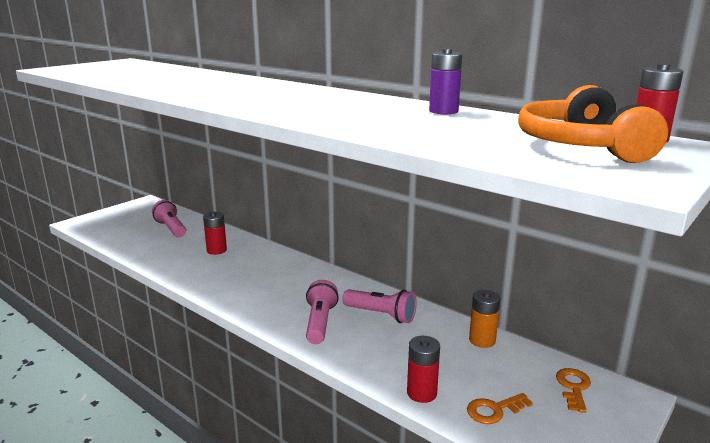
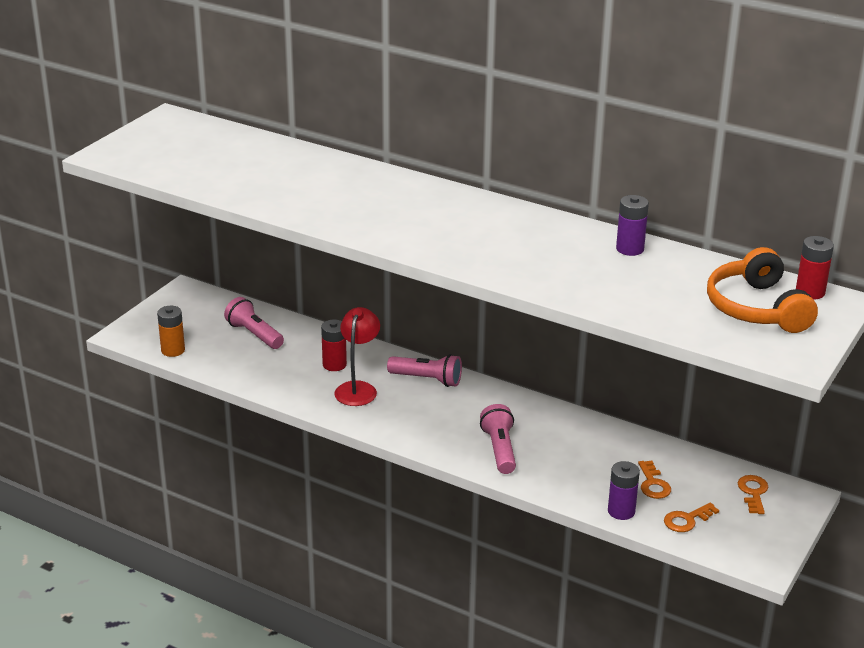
camera: 10 degrees left, 10 degrees up
pink flashlight [342,289,417,323] -> pink flashlight moved to [387,354,462,387]
red battery [407,336,440,403] -> purple battery [608,461,640,520]
orange battery [469,290,500,348] -> orange battery moved to [157,306,185,357]
none -> red lamp [334,307,380,406]
none -> orange key [638,460,671,499]

